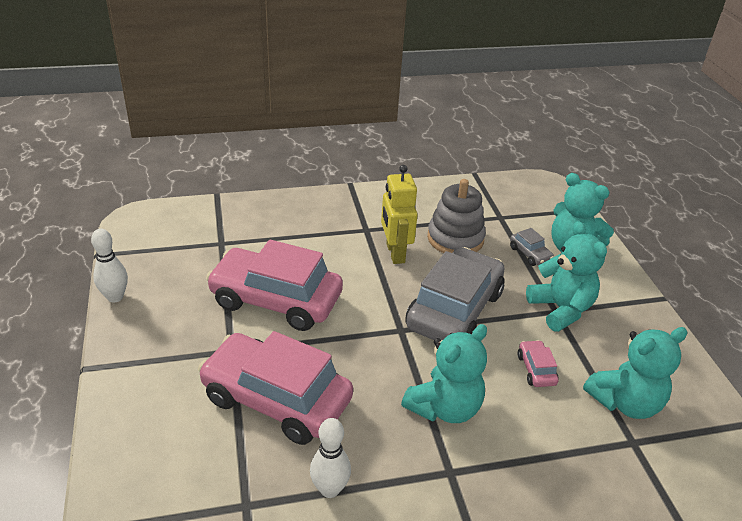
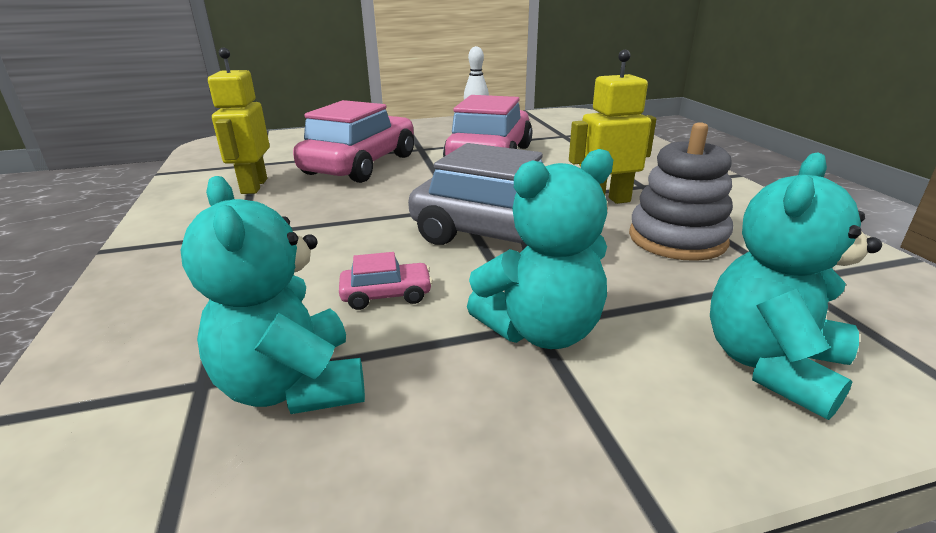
camera: 90 degrees right, 10 degrees down
white bowling pin [310,418,351,498] -> yellow robot [208,48,270,194]
turquoise teddy bear [401,324,487,423] -> none
grey car [510,228,554,266] -> none

